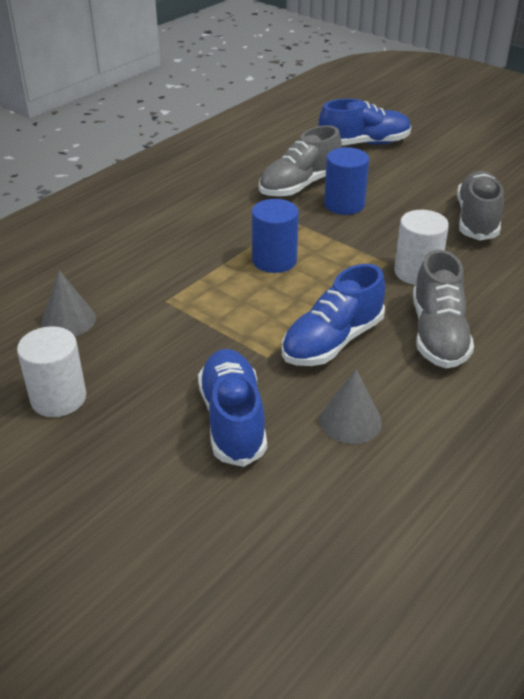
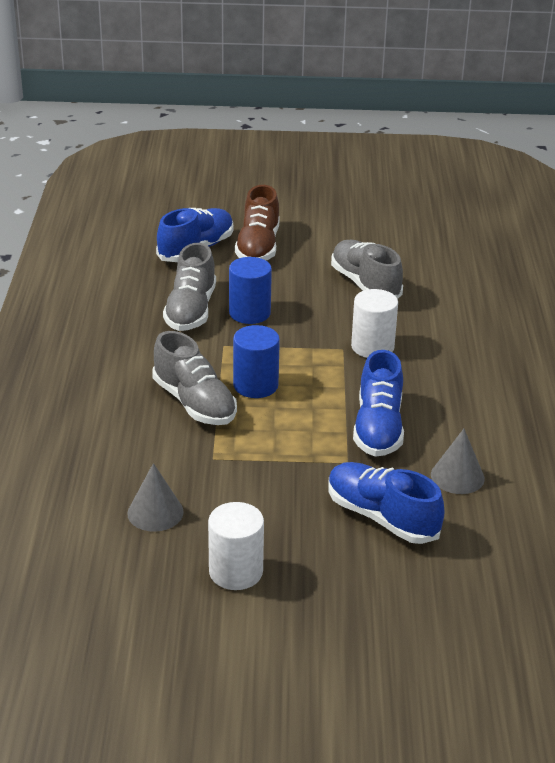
camera: 40 degrees left, 5 degrees down
grey shoe [413,250,474,369] -> grey shoe moved to [152,331,237,425]
none -> brown shoe [235,185,280,260]

